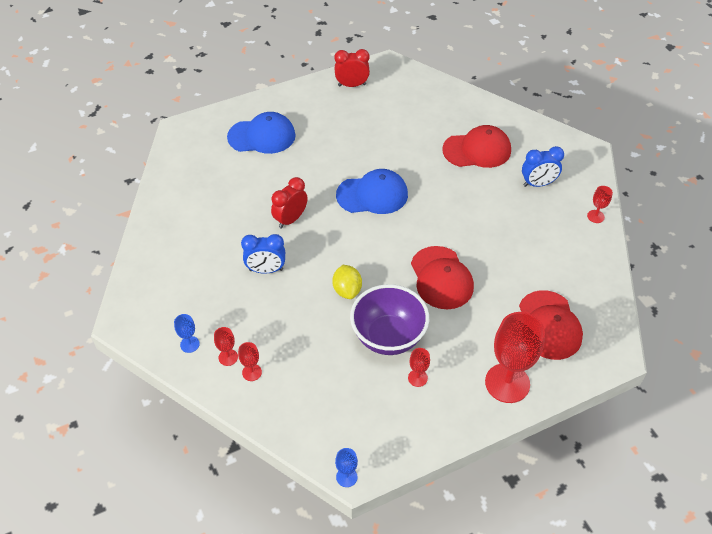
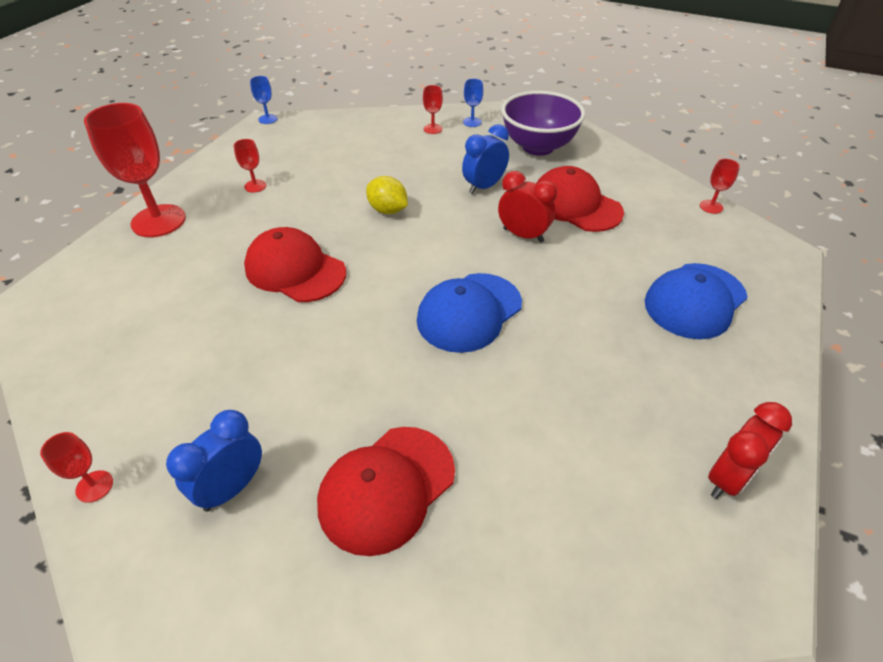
camera: 140 degrees right, 5 degrees down
red goblet [238,342,262,381] -> red goblet moved to [700,158,740,214]
red clock [271,177,308,229] -> red clock turned 60 degrees counterclockwise [498,171,557,243]
purple bowl [350,284,429,355] -> purple bowl moved to [501,91,585,156]
red cap [519,290,583,360] -> red cap moved to [536,166,624,232]

